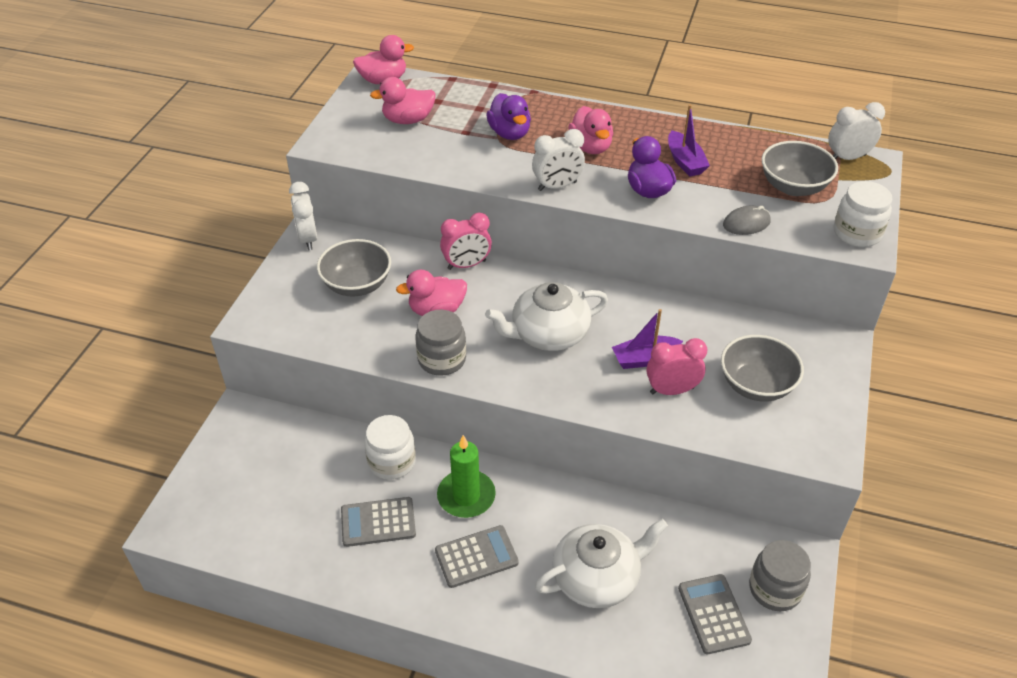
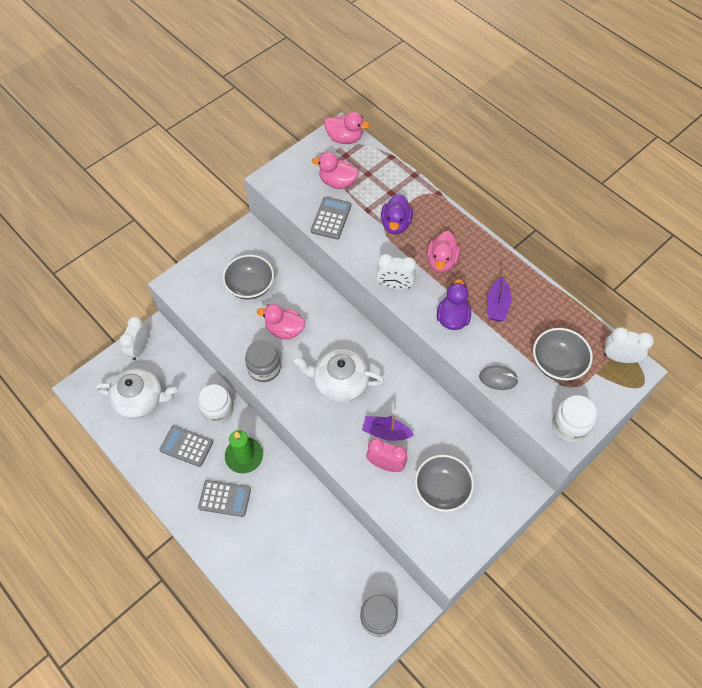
camera: 30 degrees right, 15 degrees up
white clock [289,182,317,250] -> white clock moved to [119,317,148,360]
pink clock [440,212,492,270] -> none
white teapot [535,519,668,608] -> white teapot moved to [95,369,177,419]
grey calculator [678,574,752,654] -> grey calculator moved to [311,196,352,239]

